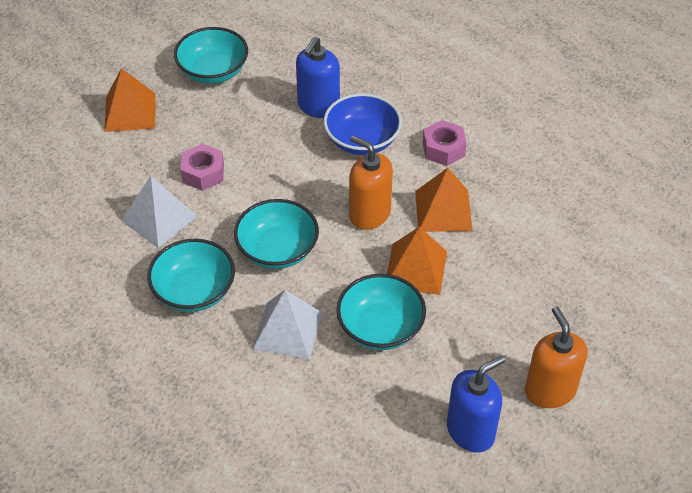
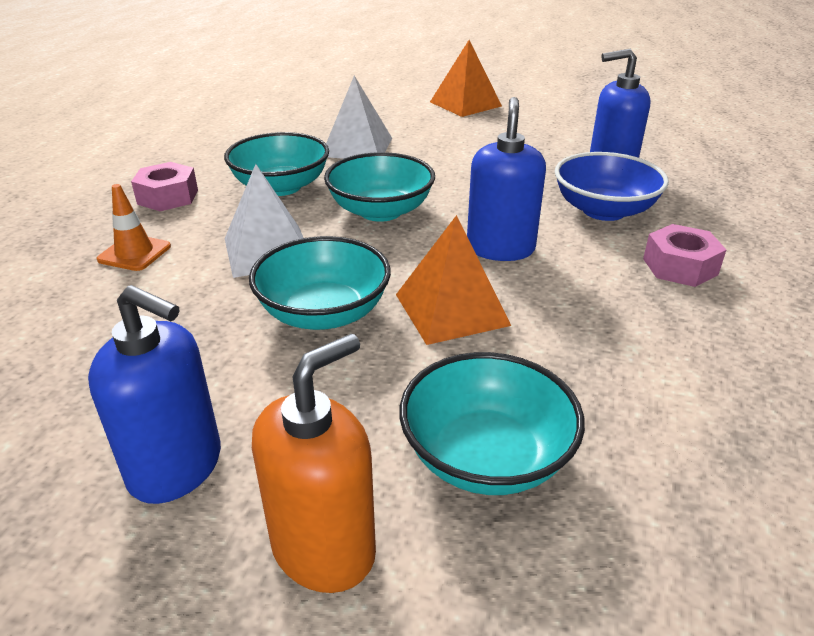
camera: 60 degrees right, 15 degrees down
turquoise bowl [174,27,248,84] -> turquoise bowl moved to [399,352,585,495]
pink nut [180,143,224,191] -> pink nut moved to [131,162,198,211]
orange soap dispenser [349,135,393,230] -> blue soap dispenser [467,97,546,261]
orange pyramid [415,168,473,232] -> none
none -> orange traffic cone [97,184,171,271]

